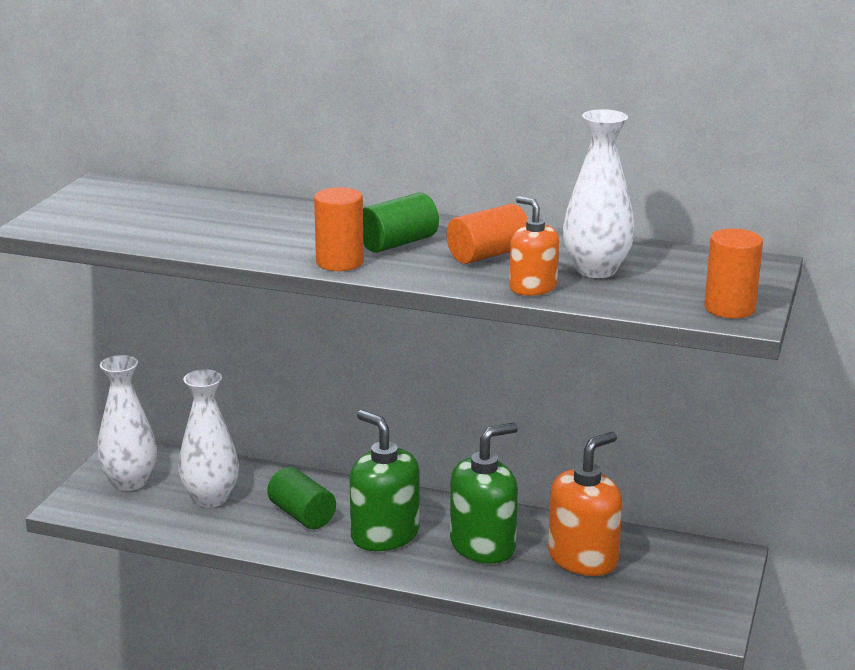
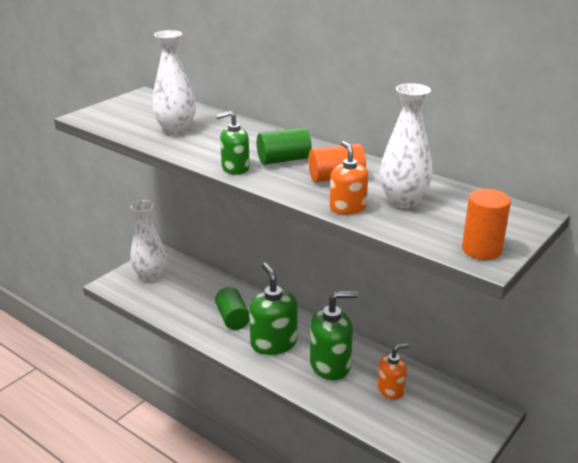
camera: 20 degrees right, 5 degrees up
white vase [178,370,239,507] -> white vase moved to [152,30,196,135]
orange cylinder [314,187,364,271] -> green soap dispenser [216,111,250,175]
orange soap dispenser [548,432,622,576] -> orange soap dispenser [377,343,409,400], size x0.61

